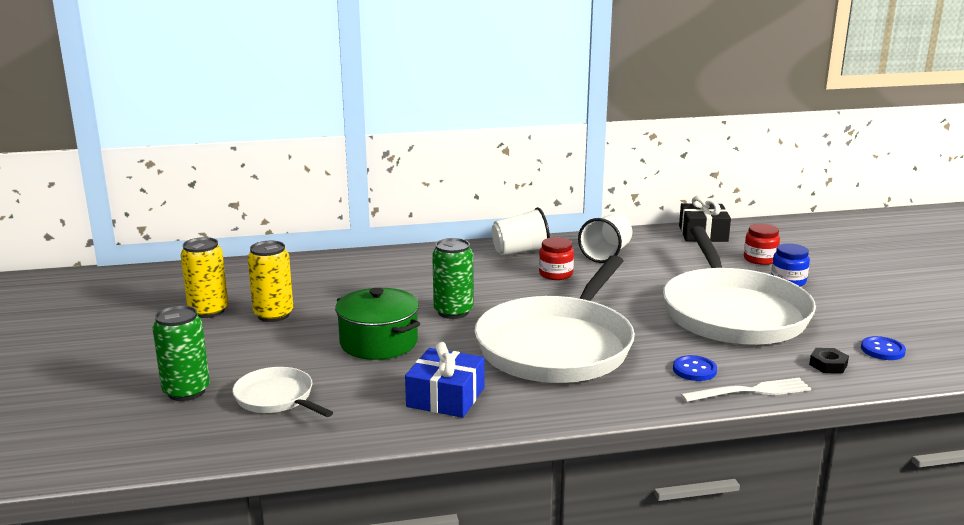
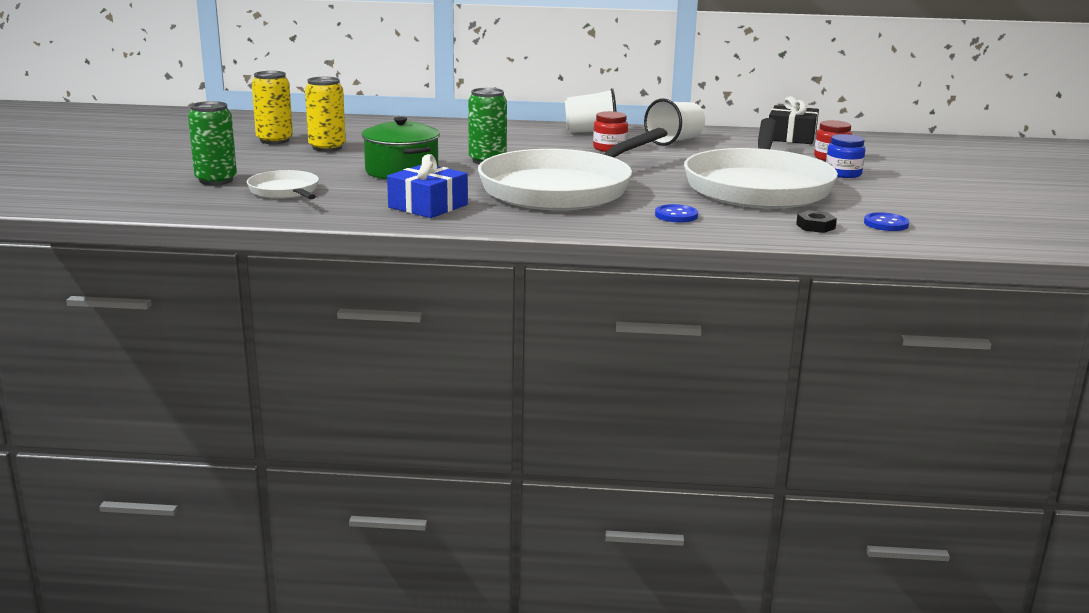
camera: 15 degrees right, 0 degrees up
white fork [681,378,811,402] -> none

